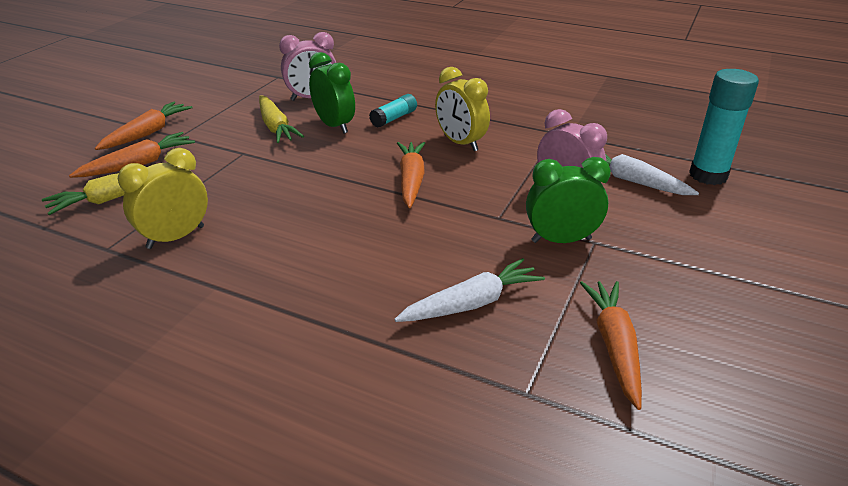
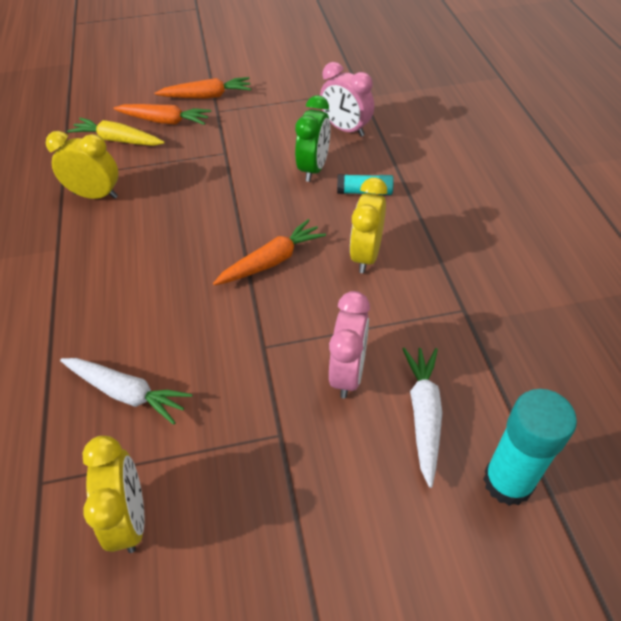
camera: 55 degrees right, 15 degrees up
yellow carrot [259,95,304,143] -> none
green clock [526,157,611,243] -> none
orange carrot [580,281,642,410] -> yellow clock [82,436,145,553]

